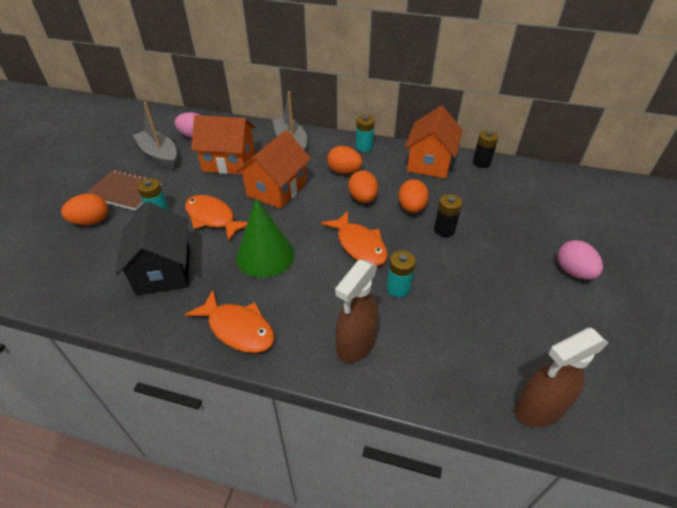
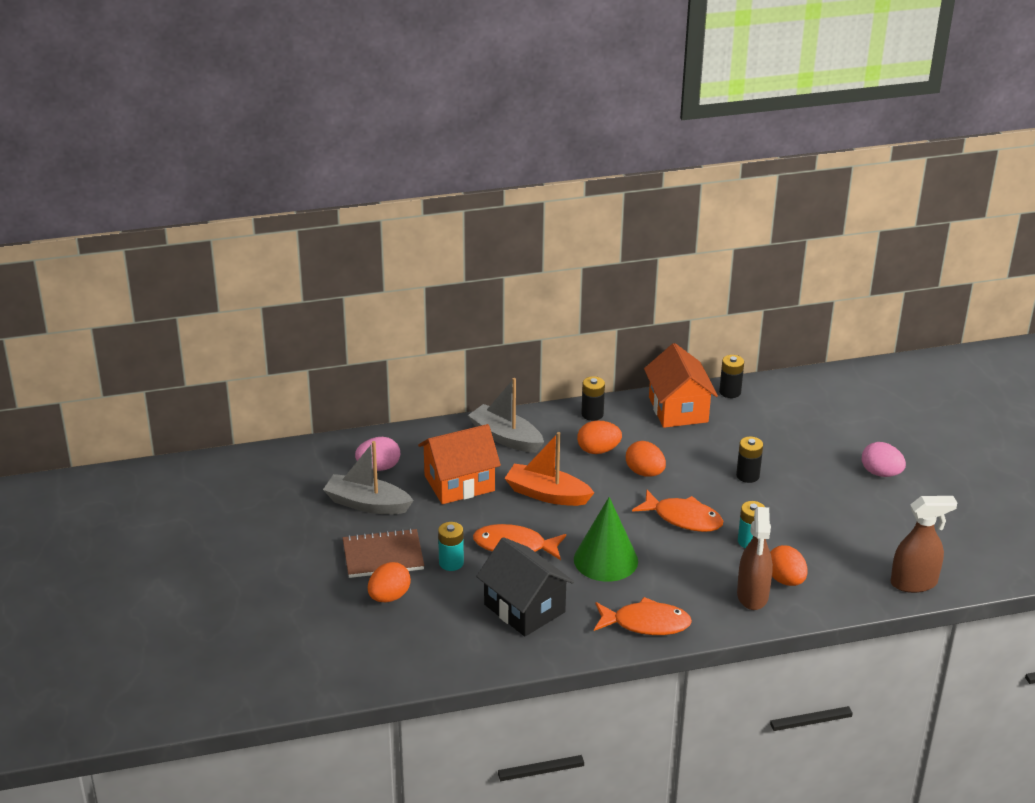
camera: 30 degrees left, 10 degrees down
orange house [236,130,311,209] -> orange boat [504,432,594,506]
turquoise battery [356,115,375,152] -> black battery [581,376,605,421]
orange egg [398,179,429,213] -> orange egg moved to [770,545,808,586]
brown spray bottle [514,328,608,427] -> brown spray bottle turned 135 degrees counterclockwise [891,496,957,593]

